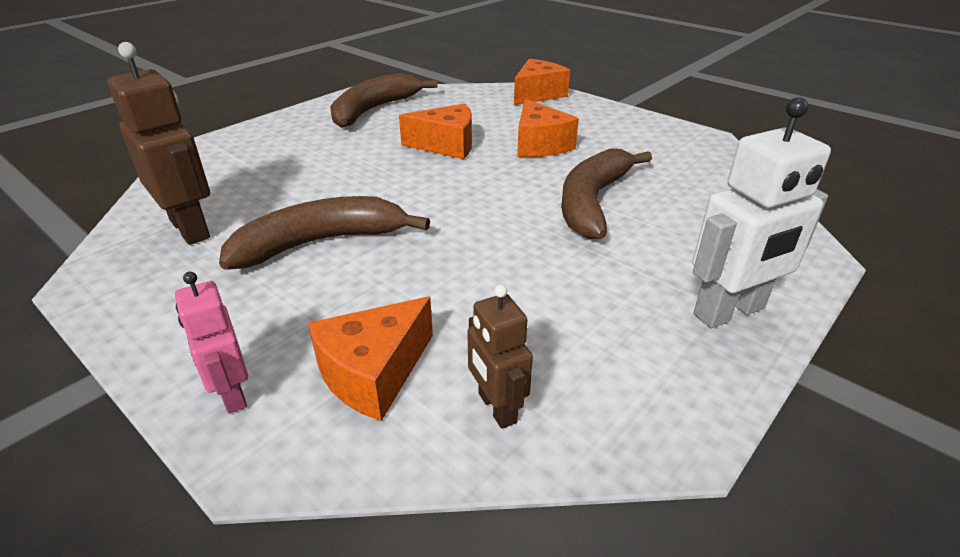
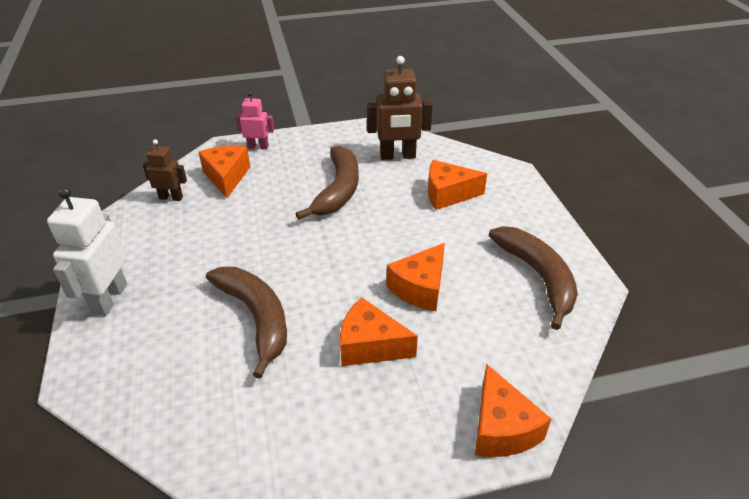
camera: 125 degrees right, 5 degrees up
none -> orange cheese [428,160,487,210]

